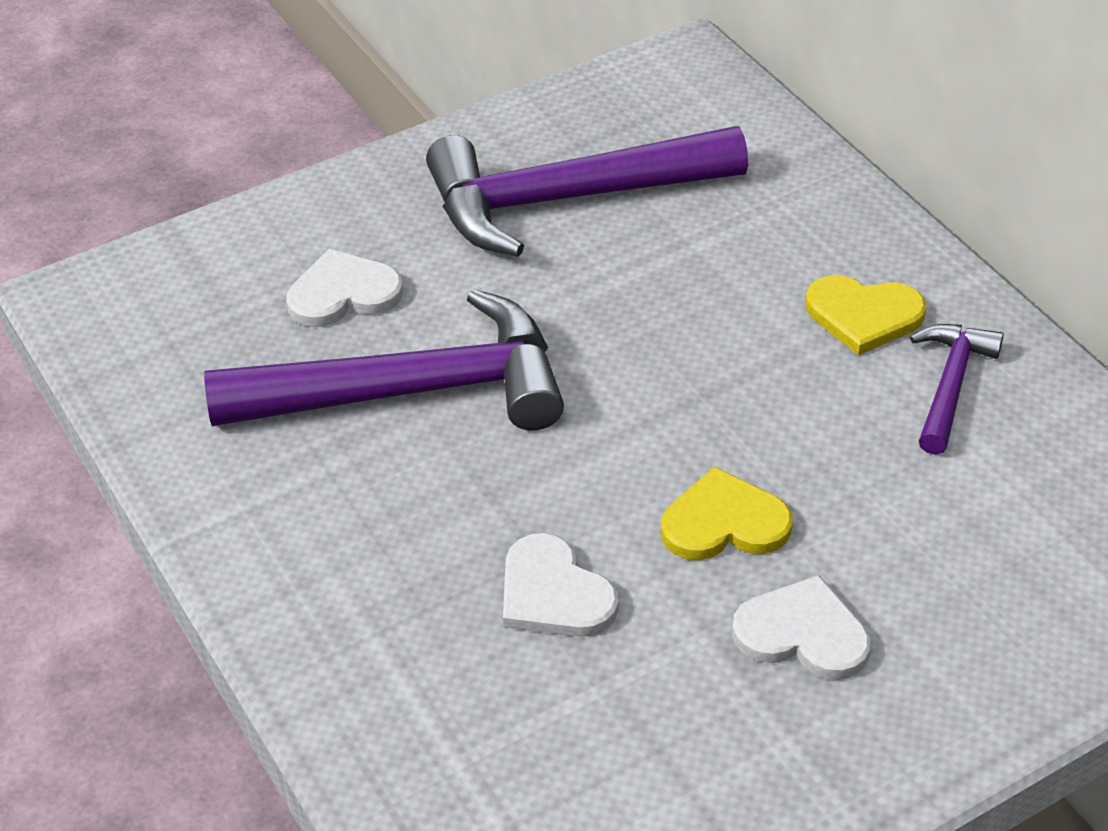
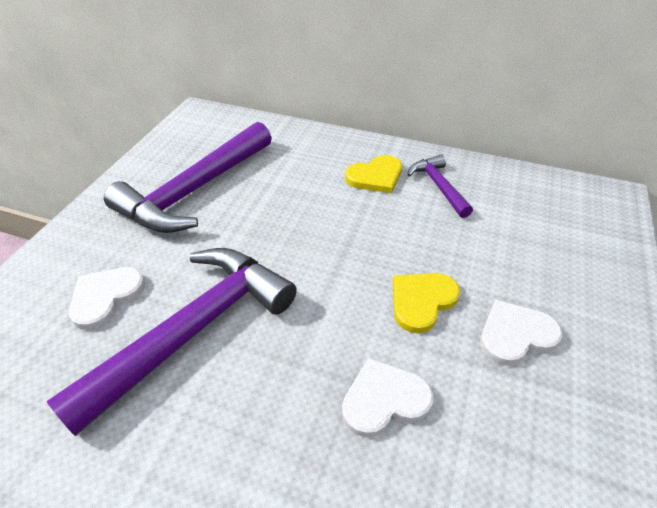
camera: 40 degrees left, 0 degrees up
white heart [503,533,619,637] -> white heart turned 150 degrees clockwise [342,358,434,437]

